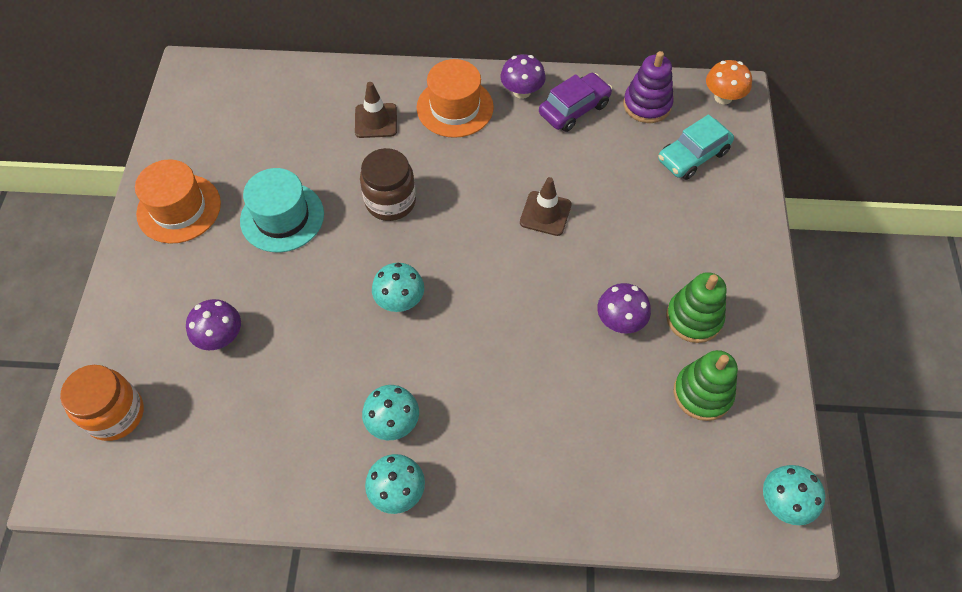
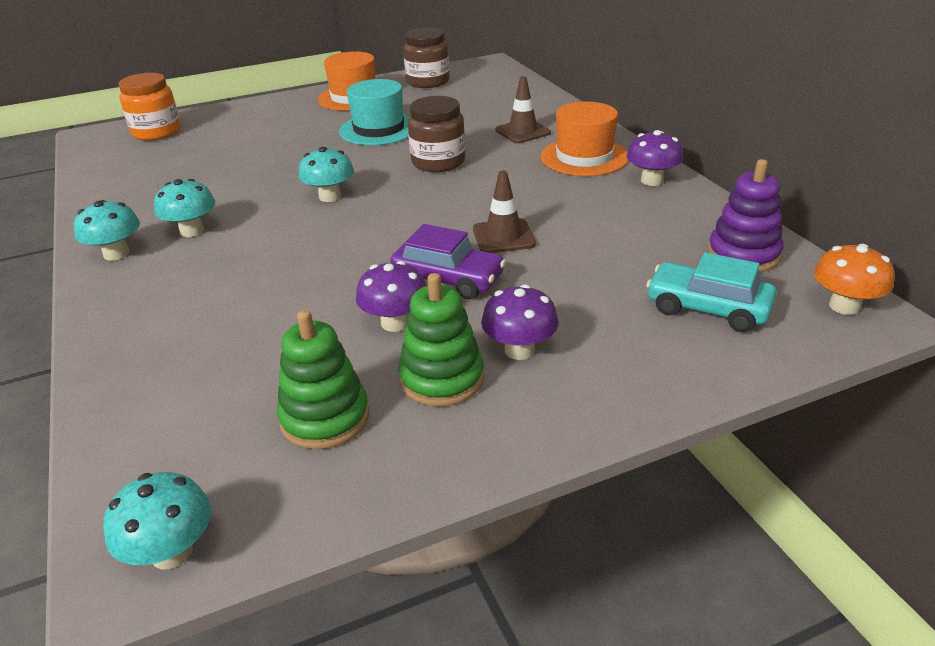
camera: 65 degrees right, 25 degrees down
purple mushroom [186,299,241,350] -> purple mushroom moved to [481,284,559,360]
purple car [539,73,612,132] -> purple car moved to [390,224,506,299]
none -> brown jar [403,28,449,88]

